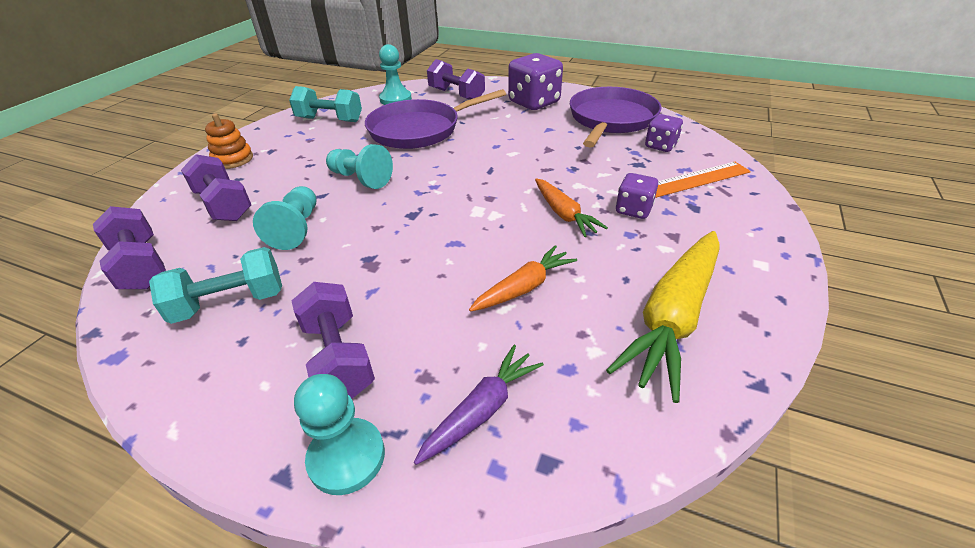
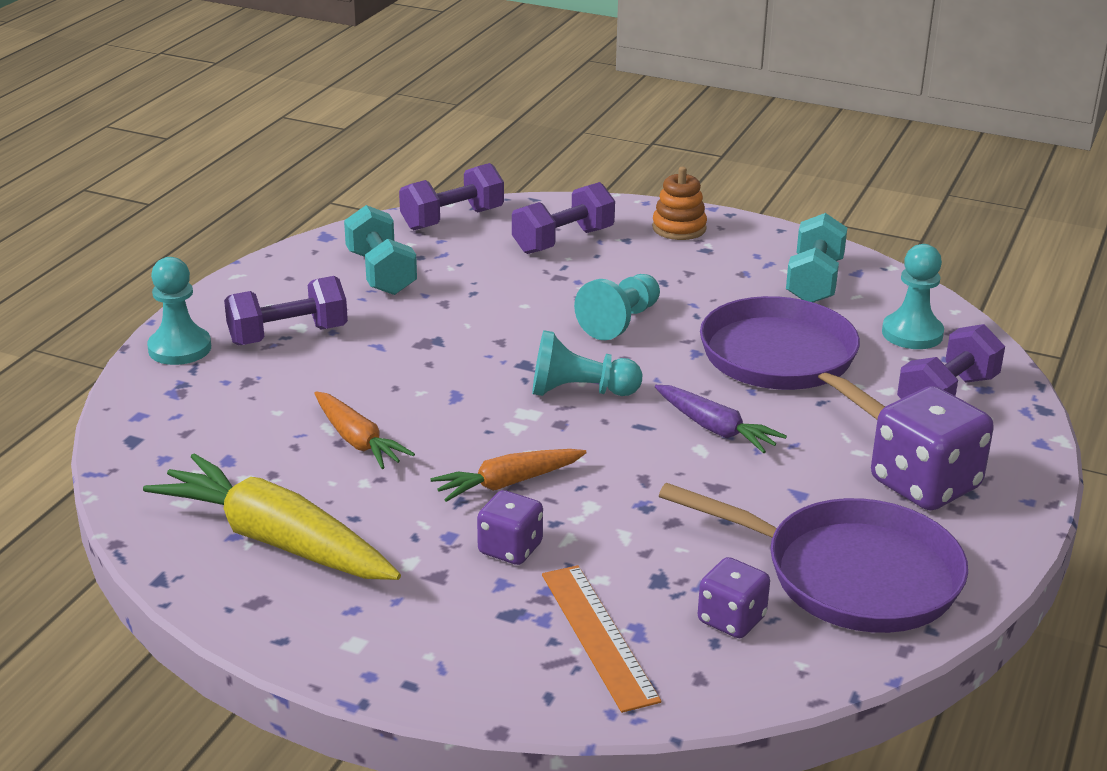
camera: 90 degrees right, 10 degrees down
turquoise pawn [253,186,316,250] -> turquoise pawn moved to [532,330,642,396]
purple carrot [414,345,544,465] -> purple carrot moved to [655,385,787,453]

